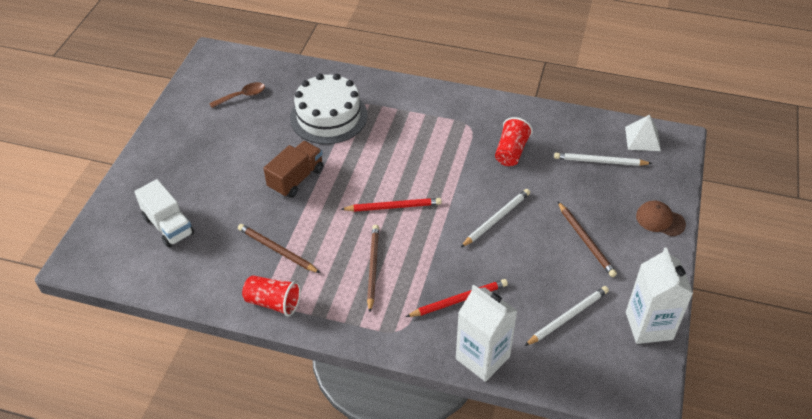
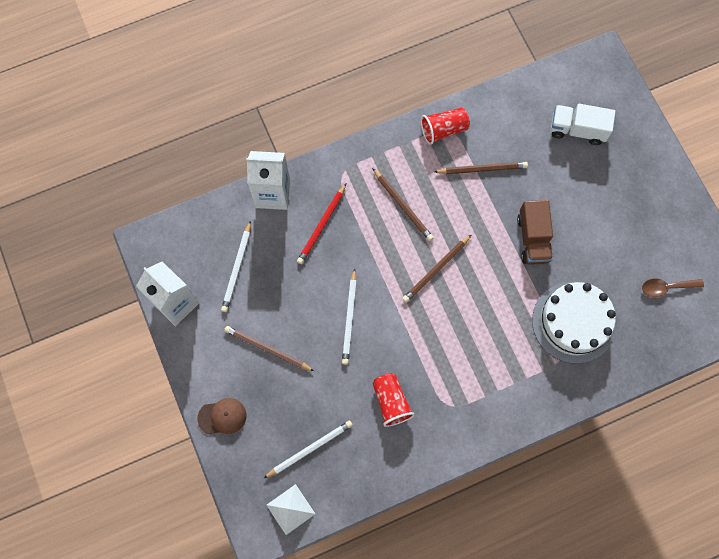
camera: 140 degrees right, 25 degrees up
brown spoon [209,82,265,108] -> brown spoon turned 60 degrees clockwise [642,279,704,297]
red pencil [341,198,442,212] -> brown pencil [402,234,472,303]

